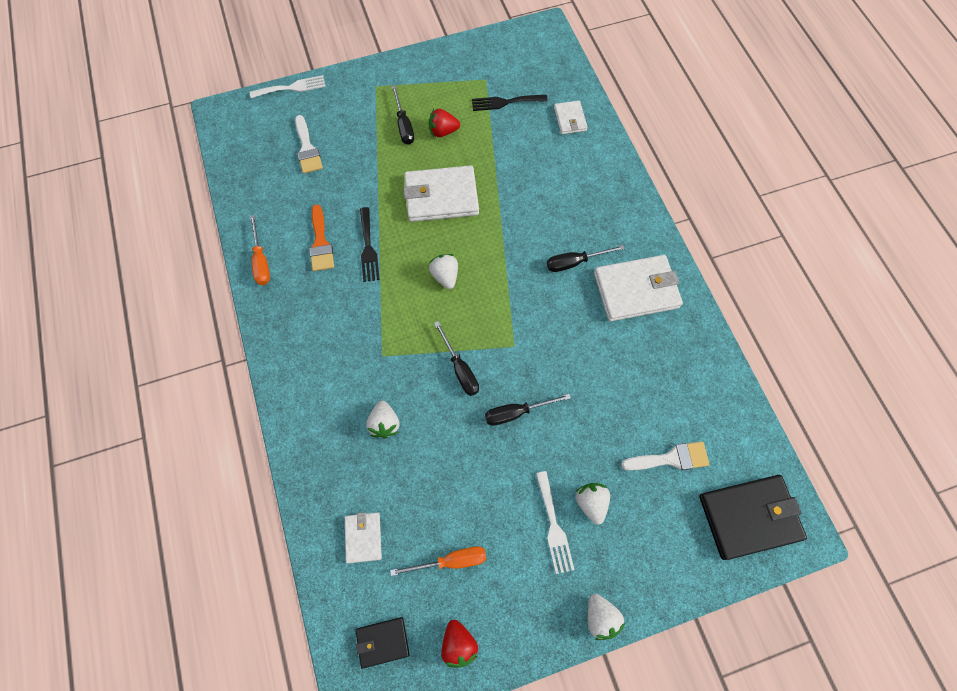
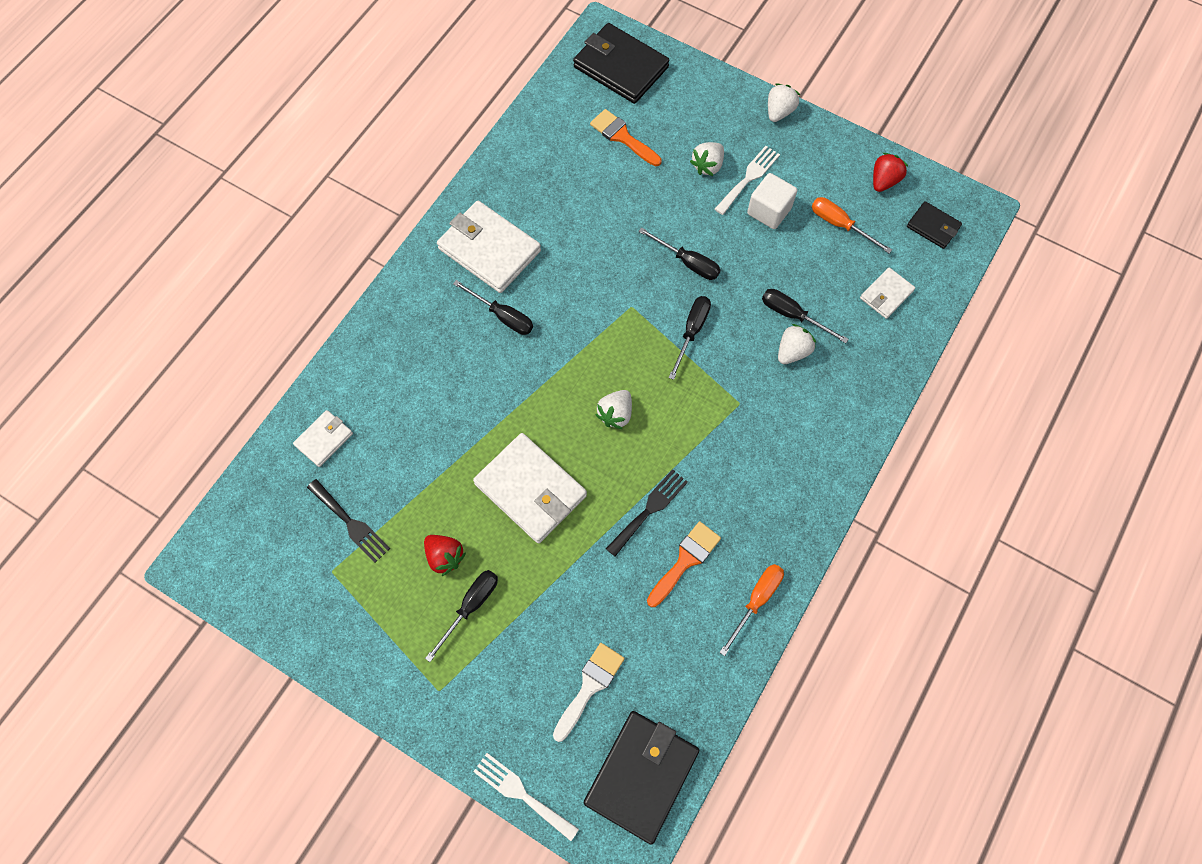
camera: 130 degrees left, 0 degrees up
white brush [621,442,710,471] -> orange brush [590,109,662,166]
none -> black wallet [584,711,699,845]
none -> white cube [747,173,797,229]
none -> black screwdriver [762,289,849,343]

